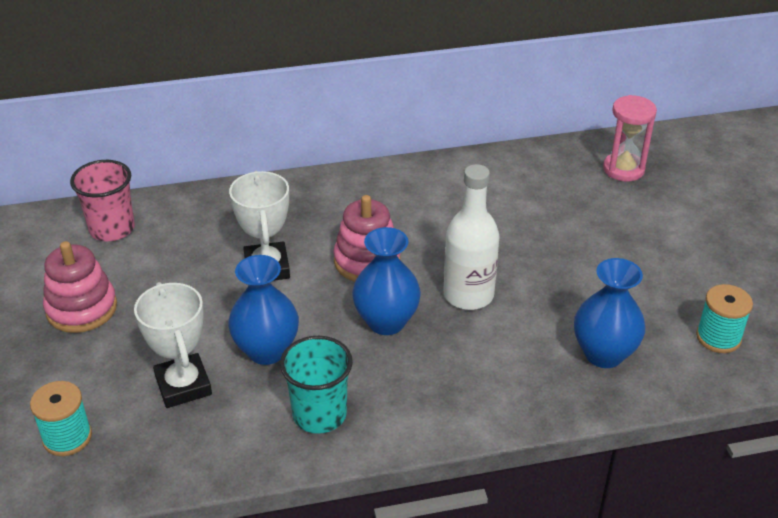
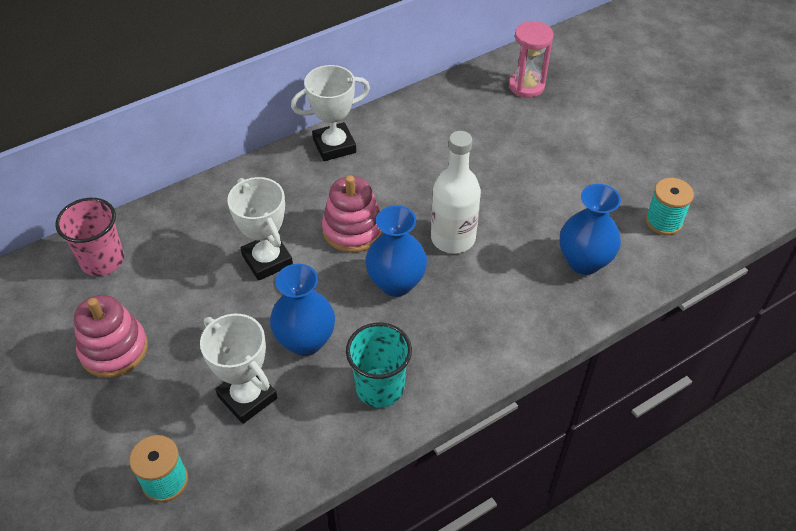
camera: 20 degrees left, 10 degrees up
none -> white trophy [291,65,370,161]

